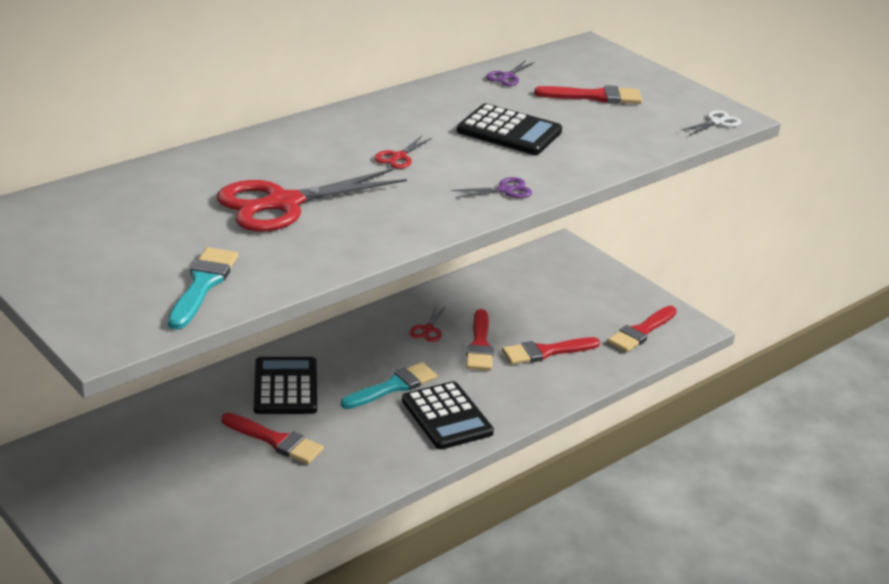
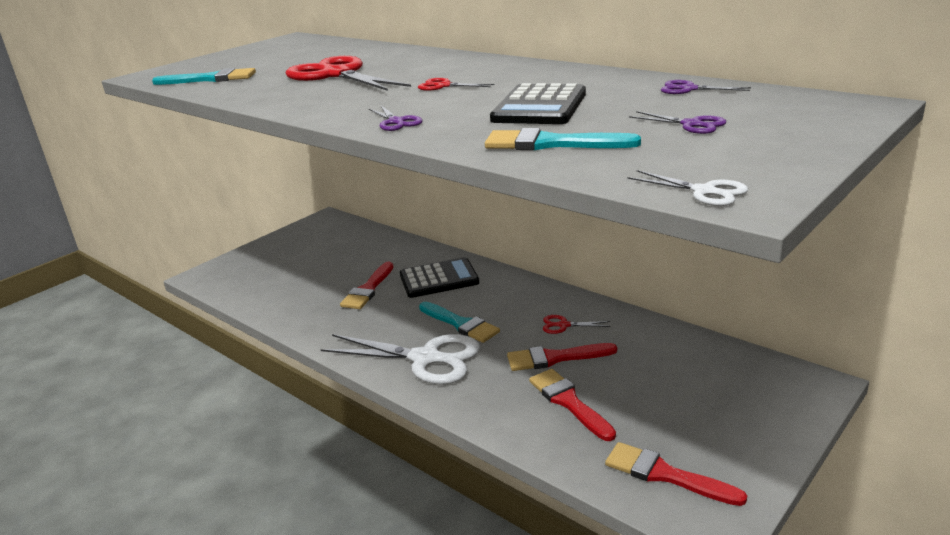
camera: 85 degrees right, 5 degrees down
black calculator [402,381,494,449] -> white scissors [321,334,480,385]
red brush [534,85,642,104] -> purple scissors [629,111,726,134]
none -> turquoise brush [485,128,641,150]

